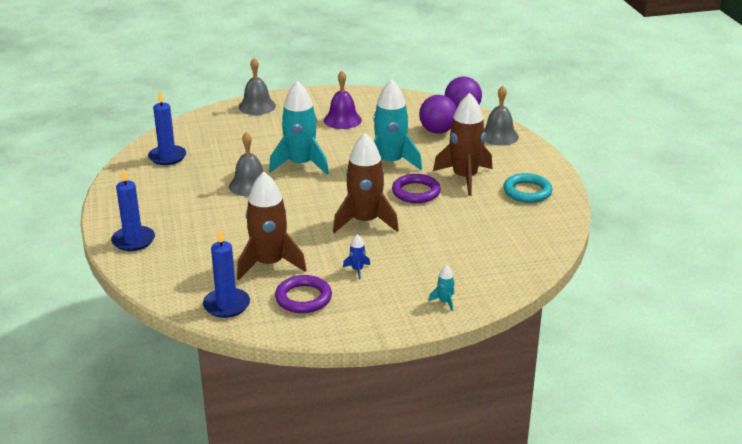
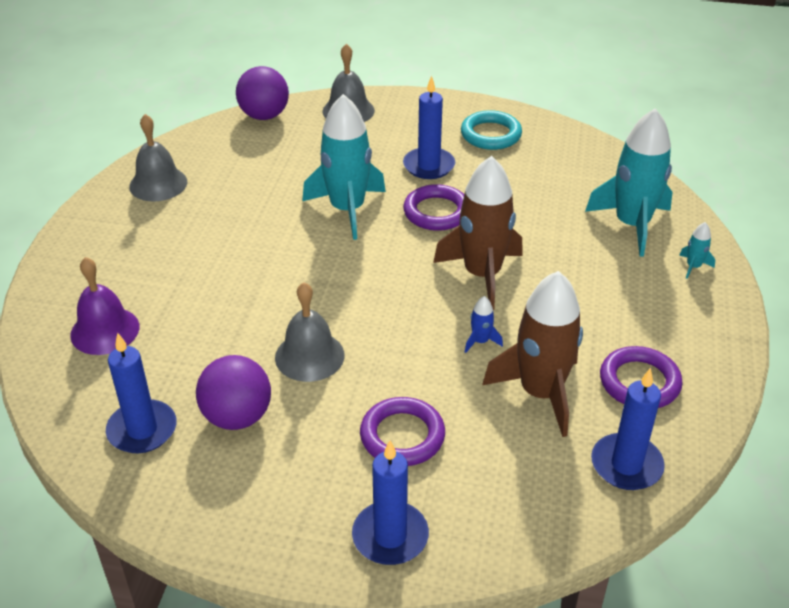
camera: 65 degrees left, 10 degrees up
grey bell [239,58,276,115] -> grey bell moved to [129,114,187,201]
turquoise rocket [269,81,329,175] -> turquoise rocket moved to [585,108,672,257]
purple bell [324,71,362,129] -> purple bell moved to [70,257,139,355]
blue rocket [343,234,370,279] -> blue rocket moved to [465,296,503,353]
purple ball [419,95,457,134] -> purple ball moved to [196,355,271,430]
brown rocket [433,93,492,196] -> blue candle [403,76,455,179]
none -> purple ring [360,397,445,466]

